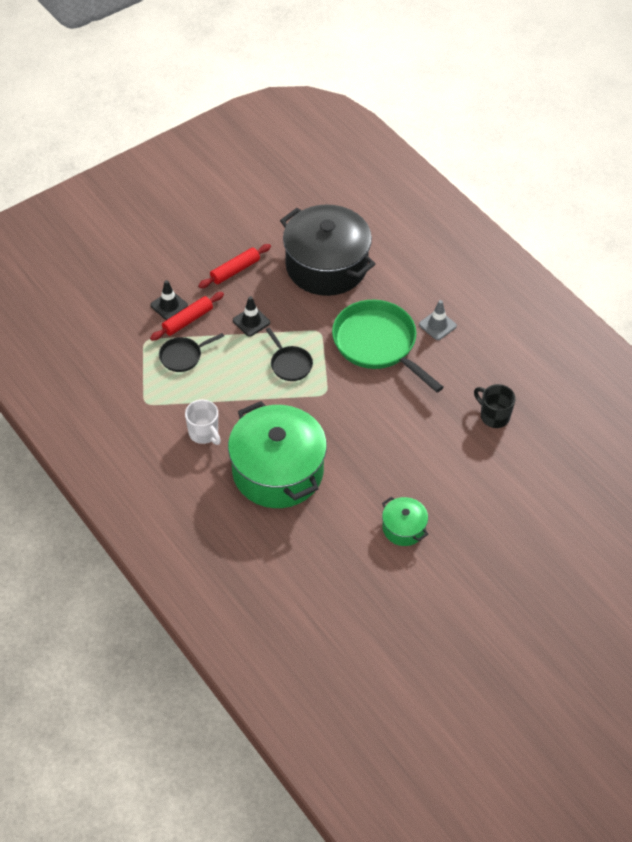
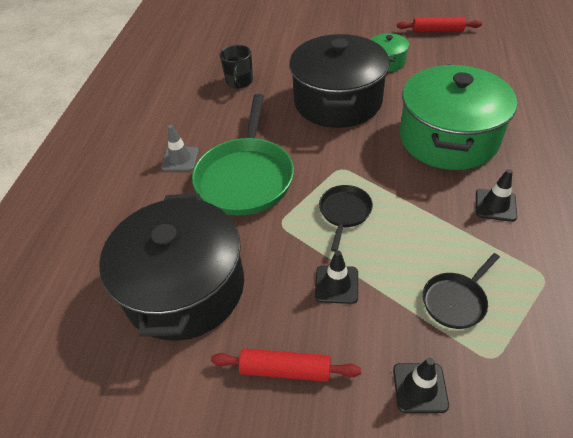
camera: 130 degrees left, 5 degrees down
red rolling pin [150,292,224,341] -> red rolling pin moved to [397,17,482,33]
black pan [159,333,224,372] -> black pan turned 120 degrees clockwise [423,253,500,329]
white mug [185,399,221,445] -> black traffic cone [476,169,517,222]
none -> black pot [289,34,390,128]

